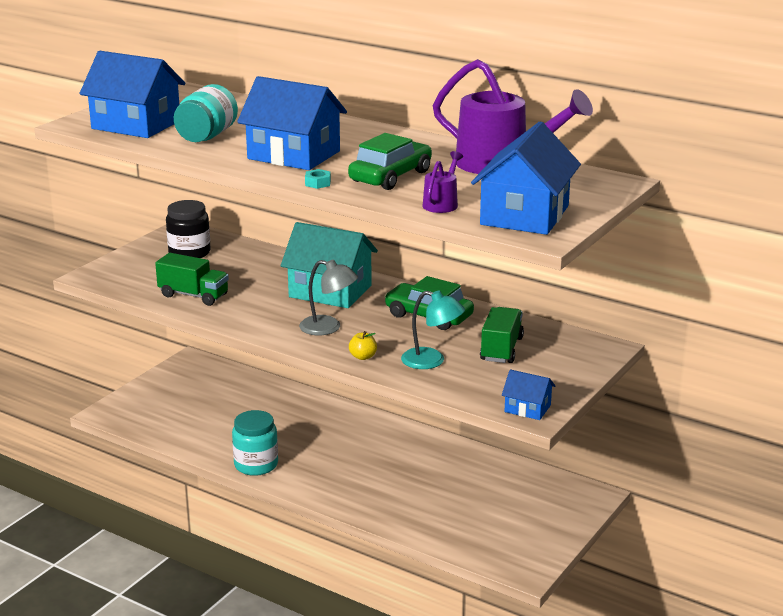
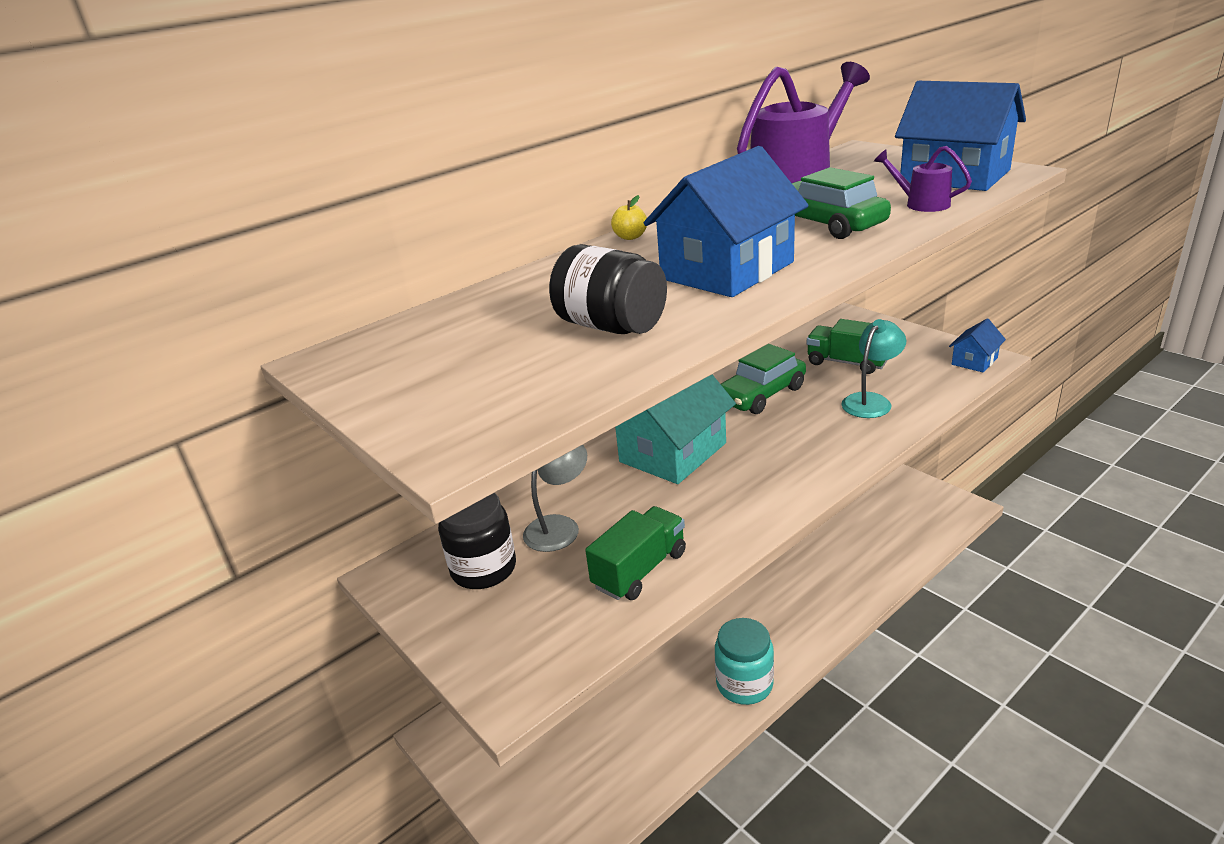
camera: 70 degrees left, 5 degrees up
blue house [80,51,185,138] -> none
turquoise jar [174,84,238,142] -> black jar [549,244,667,334]
grey lamp [299,259,358,335] -> grey lamp moved to [523,445,587,552]
turquoise nut [305,169,331,189] -> none
yellow apple [349,331,377,360] -> yellow apple moved to [611,195,647,240]

